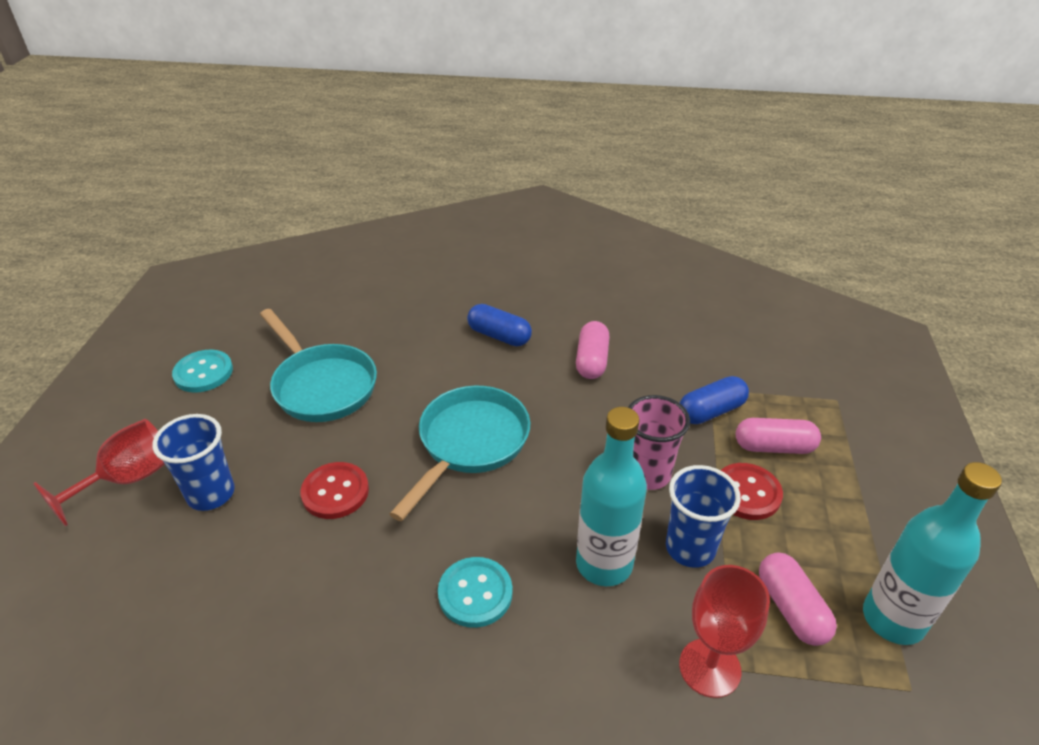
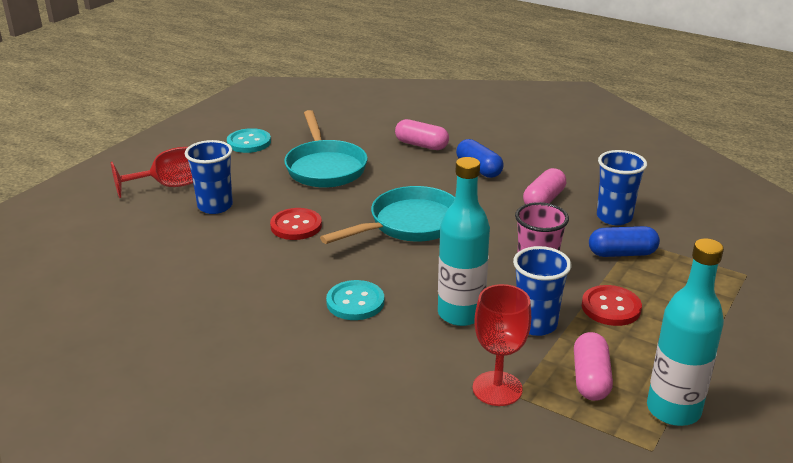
camera: 25 degrees right, 10 degrees down
pink capsule [736,418,821,454] -> pink capsule moved to [395,119,449,150]
none -> blue cup [597,150,647,225]

